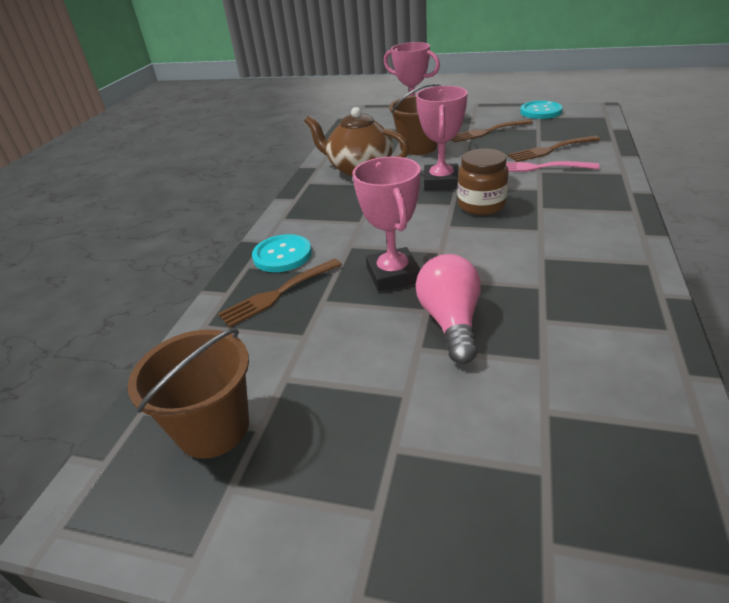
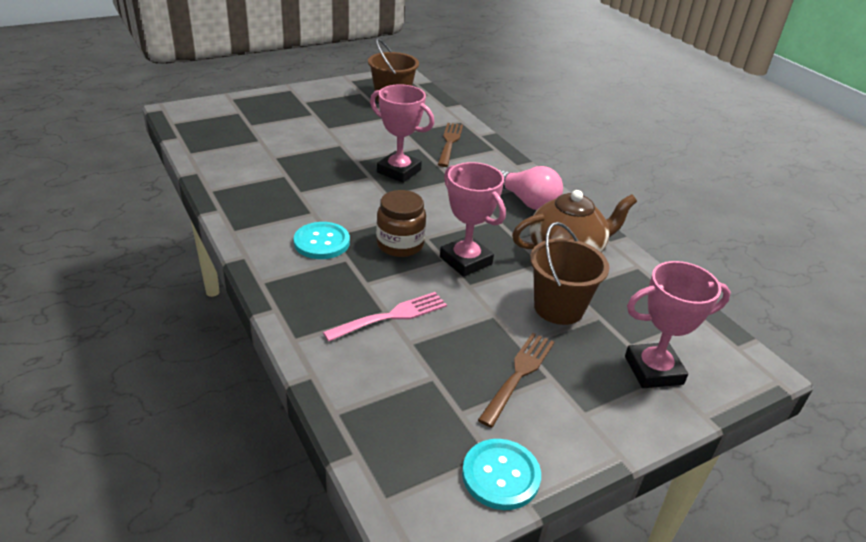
camera: 130 degrees right, 0 degrees up
turquoise button [252,234,312,272] -> turquoise button moved to [294,222,350,259]
pink light bulb [416,254,481,364] -> pink light bulb moved to [499,166,563,210]
brown fork [507,135,600,162] -> none

